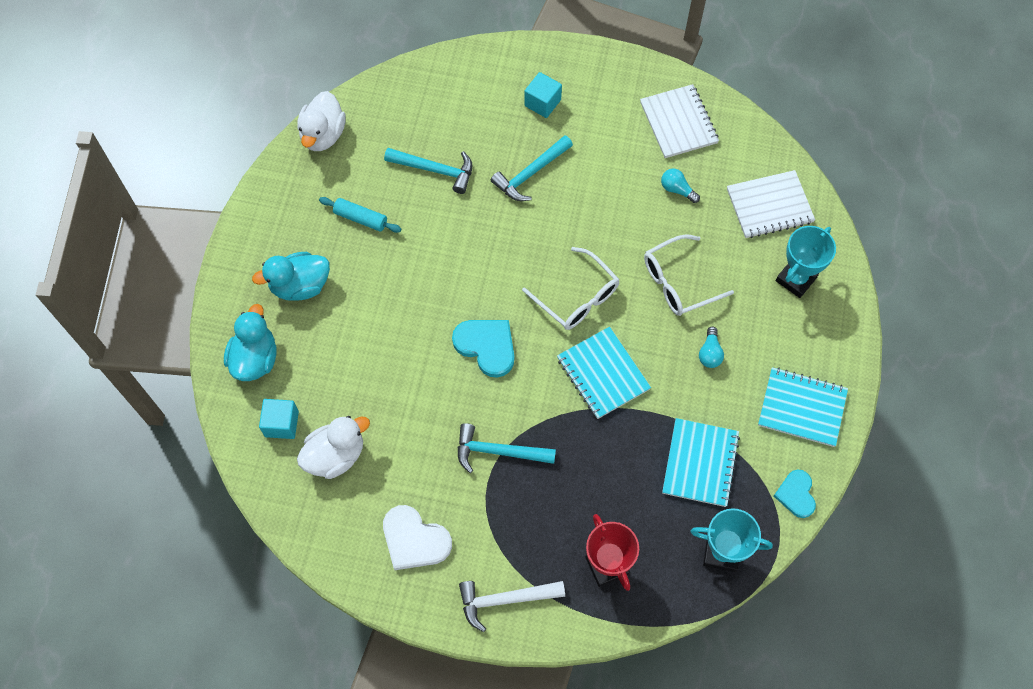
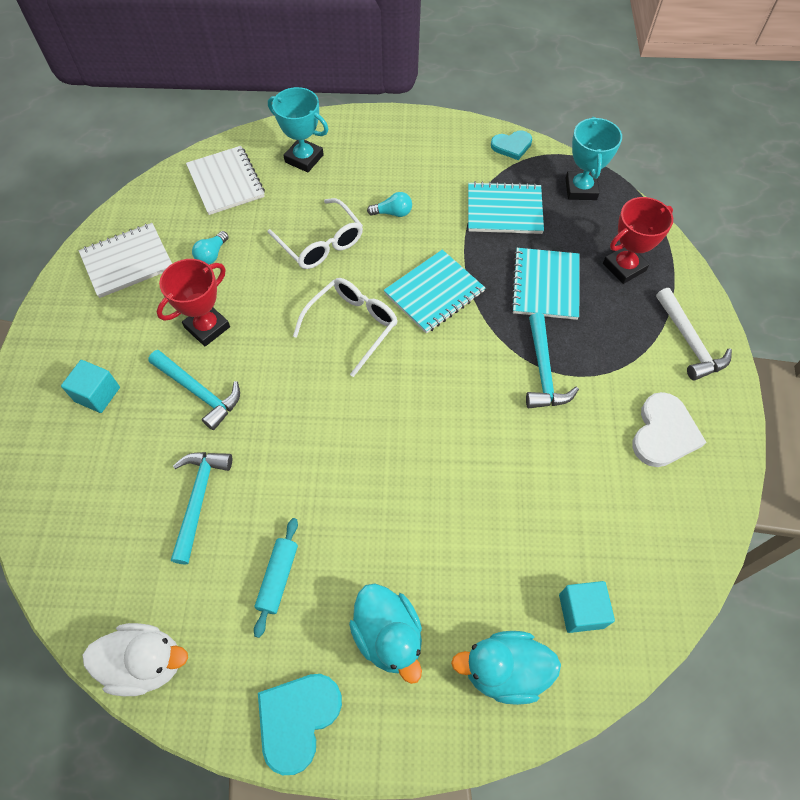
camera: 100 degrees left, 5 degrees down
white duck [297,416,370,479] -> none
turquoise heart [452,320,514,378] -> turquoise heart moved to [258,674,342,775]
turquoise notebook [758,367,848,447] -> turquoise notebook moved to [511,248,580,320]
none -> red trophy [157,259,230,346]

